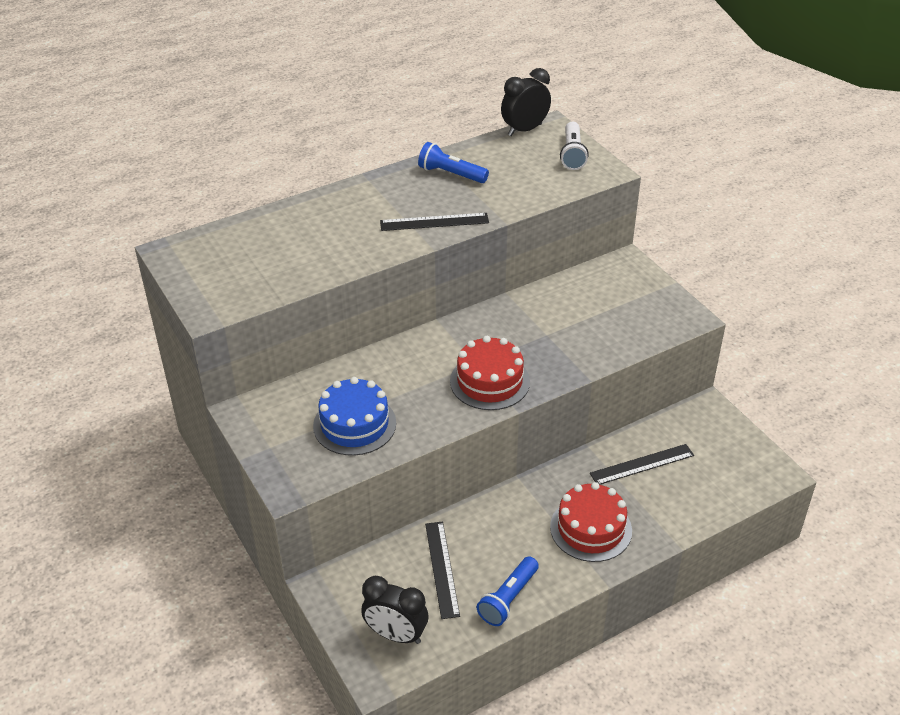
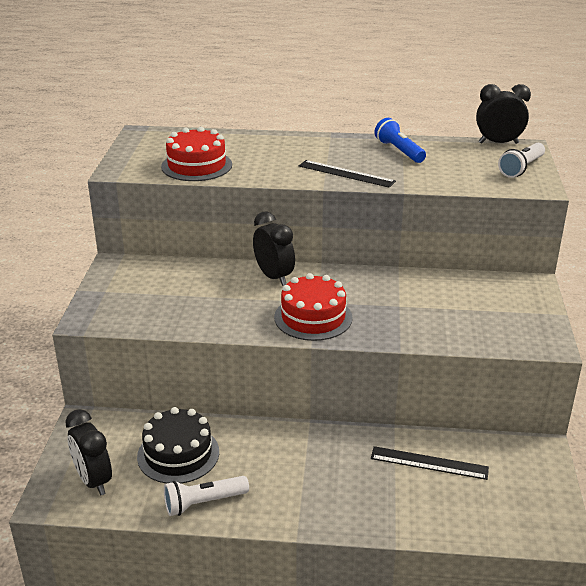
camera: 35 degrees right, 10 degrees down
blue cake [313,377,396,456] -> none
black ruler [425,522,460,619] -> black cake [137,407,219,484]
blue flashlight [477,556,539,626] -> white flashlight [164,476,249,516]
red cake [550,482,632,562] -> red cake moved to [161,127,232,181]
none -> black clock [253,211,295,286]

